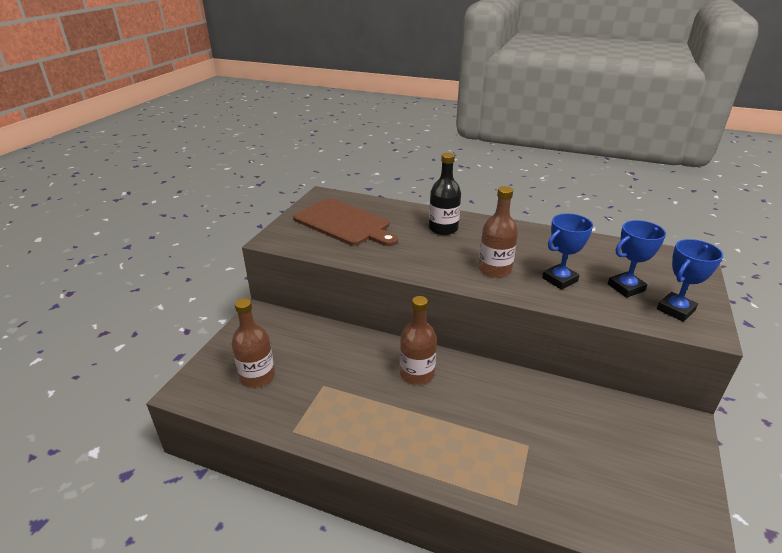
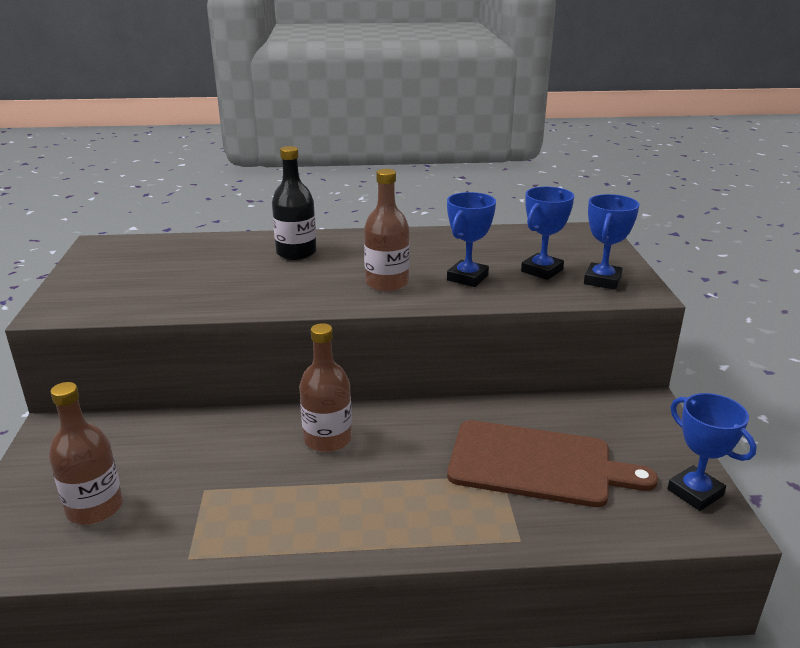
camera: 25 degrees left, 5 degrees down
brown cutting board [293,198,398,246] -> brown cutting board moved to [447,420,658,507]
none -> blue trophy [667,393,757,511]

